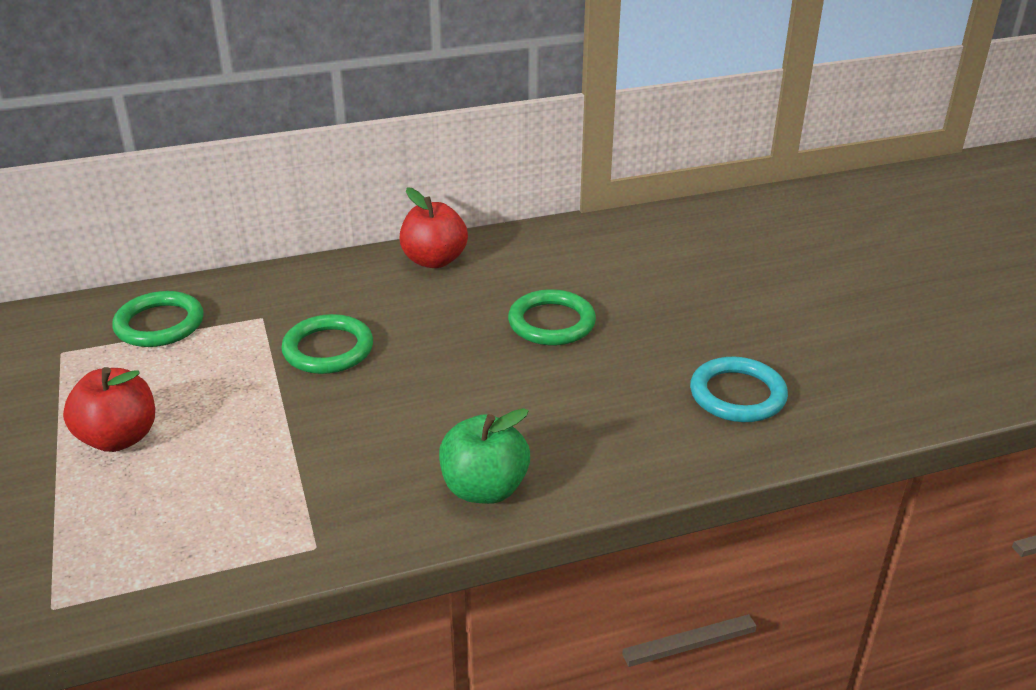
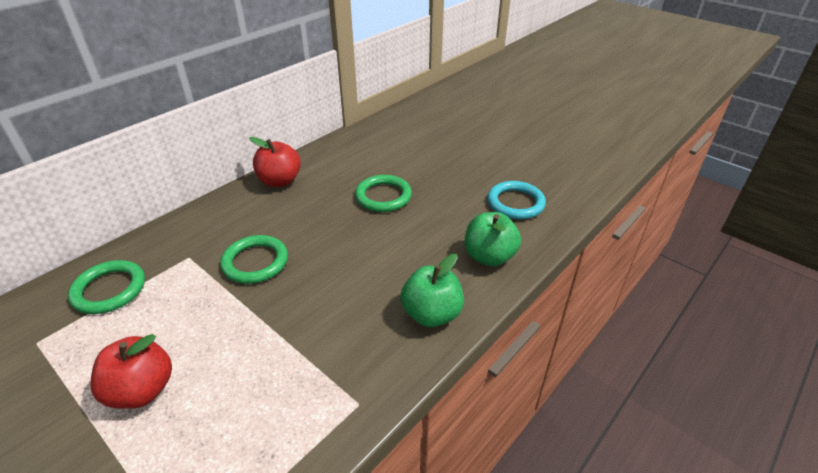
camera: 30 degrees left, 5 degrees up
none -> green apple [465,212,521,266]

